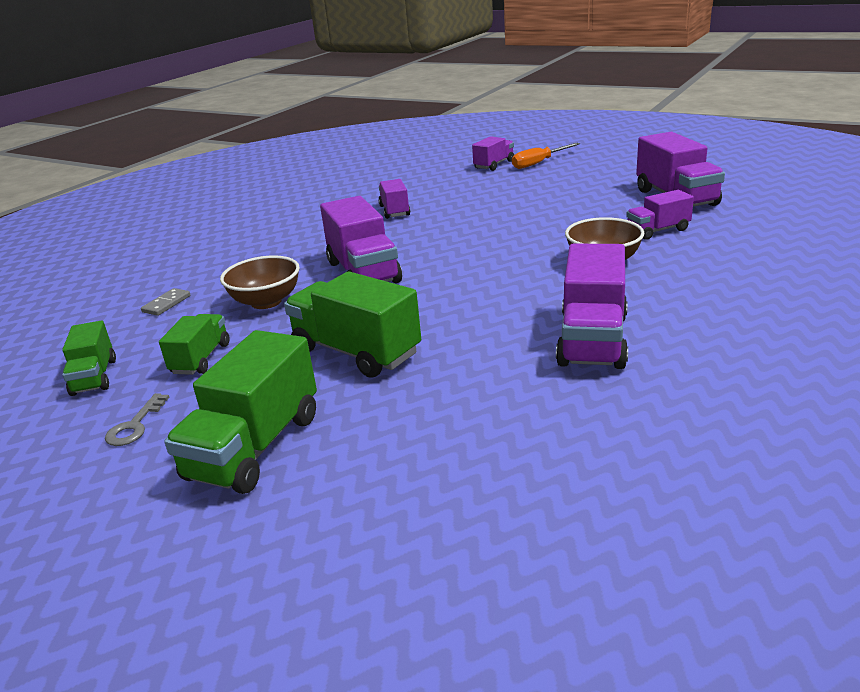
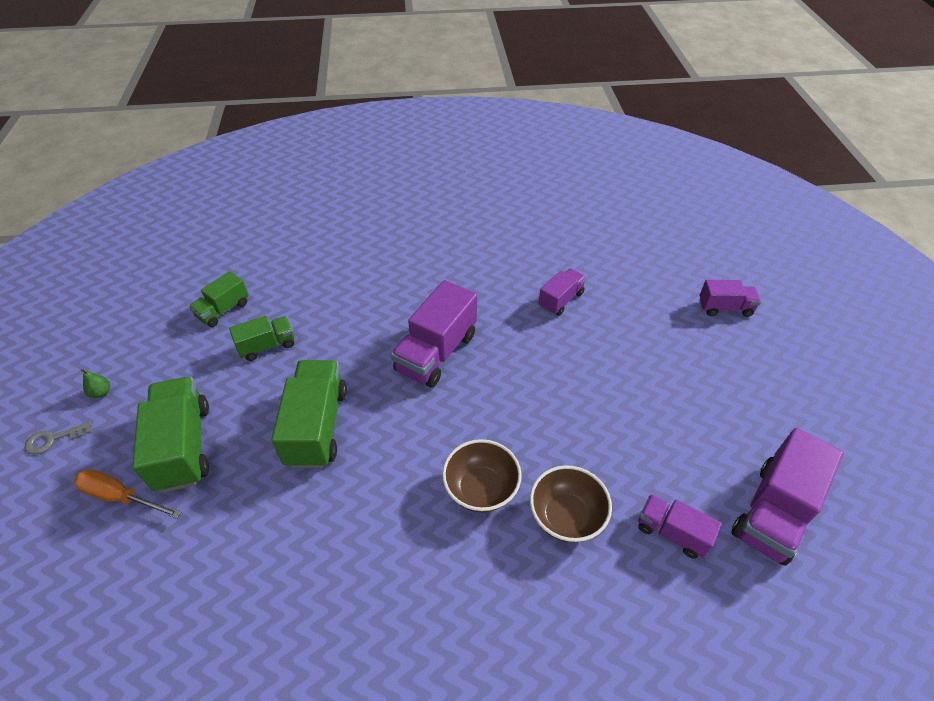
camera: 50 degrees right, 20 degrees up
grey key [105,393,170,446] -> grey key moved to [25,422,92,454]
grey domino [141,288,190,316] -> none
green truck [164,330,317,494] -> green truck turned 90 degrees clockwise [132,377,209,493]
brown bowl [220,256,300,309] -> brown bowl moved to [442,439,522,512]
orange screwdriver [512,143,580,169] -> orange screwdriver moved to [74,469,181,519]
purple truck [556,244,628,369] -> none
none -> green pear [81,369,110,398]

